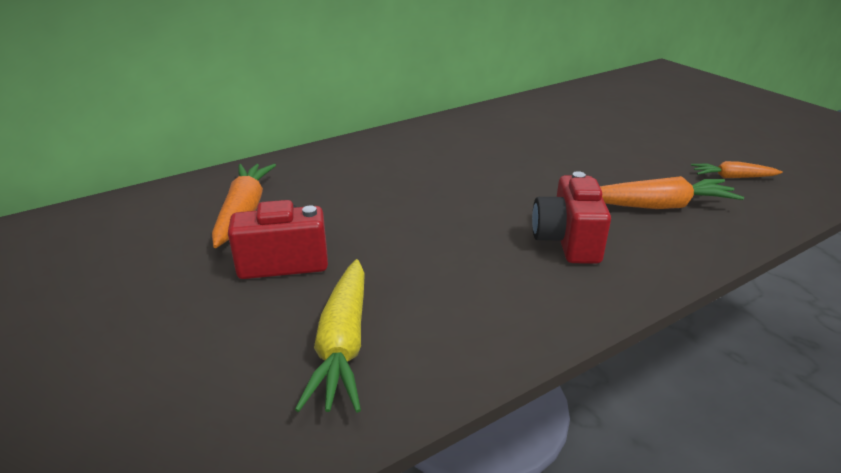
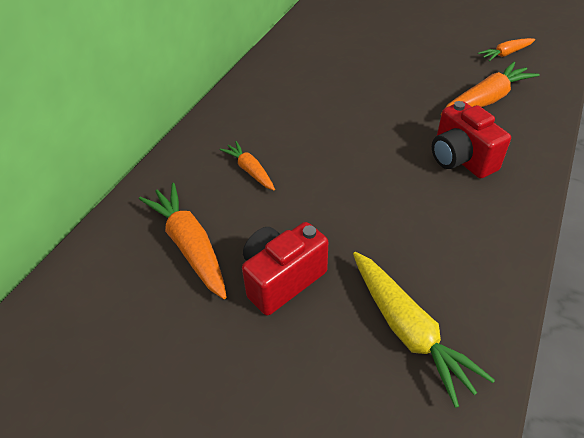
camera: 30 degrees left, 15 degrees up
none -> orange carrot [220,141,275,190]

